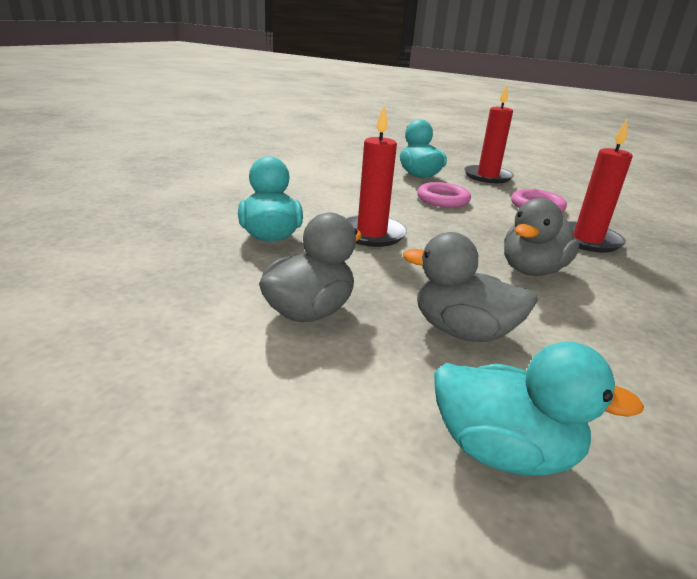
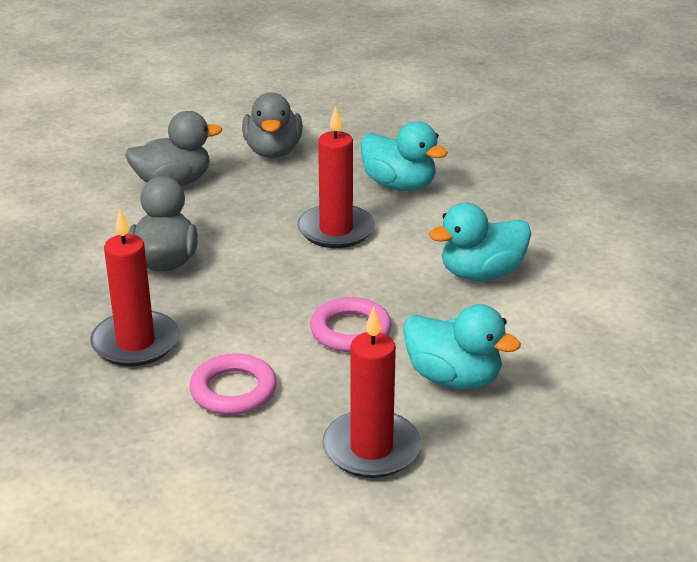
camera: 140 degrees right, 5 degrees up
turquoise duck [434,341,644,476] -> turquoise duck moved to [429,203,531,281]

